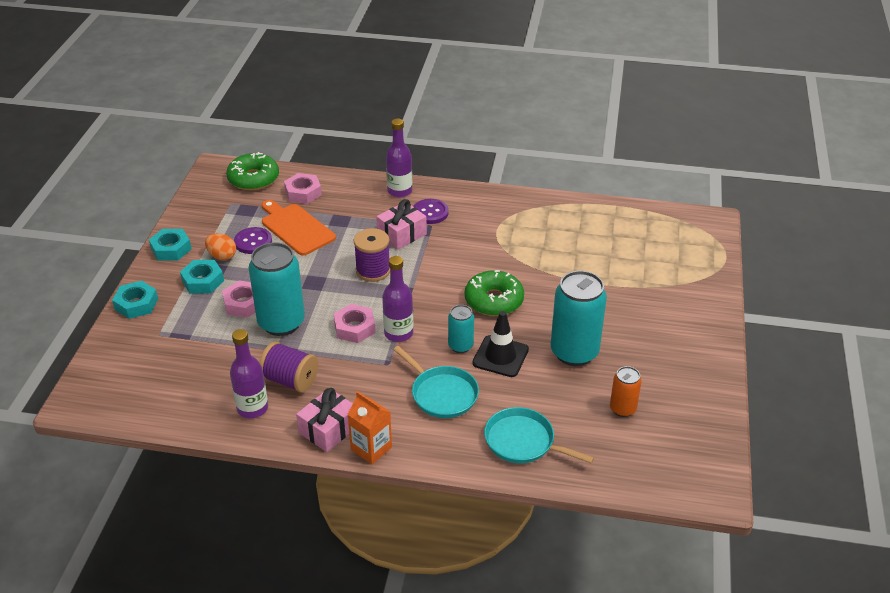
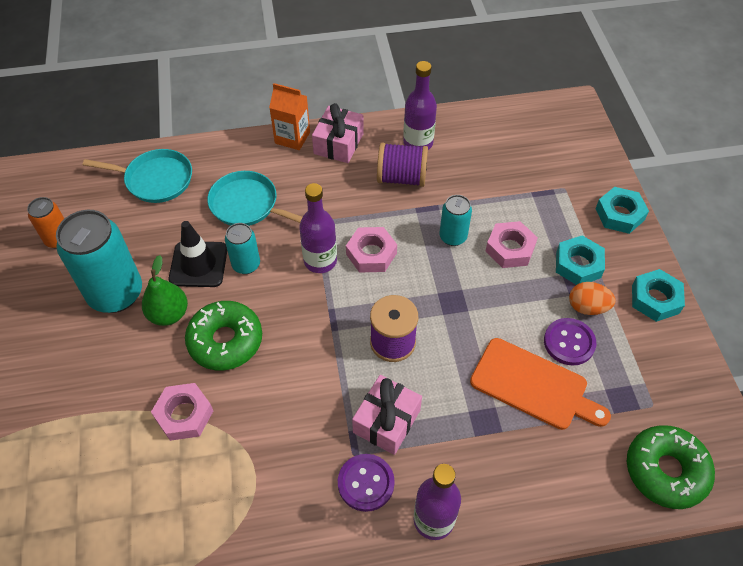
camera: 160 degrees right, 15 degrees up
turquoise can [249,242,305,336] -> turquoise can [439,195,472,246], size x0.52
pink nut [284,173,322,204] -> pink nut moved to [151,383,213,441]
none -> green pear [142,255,188,326]

